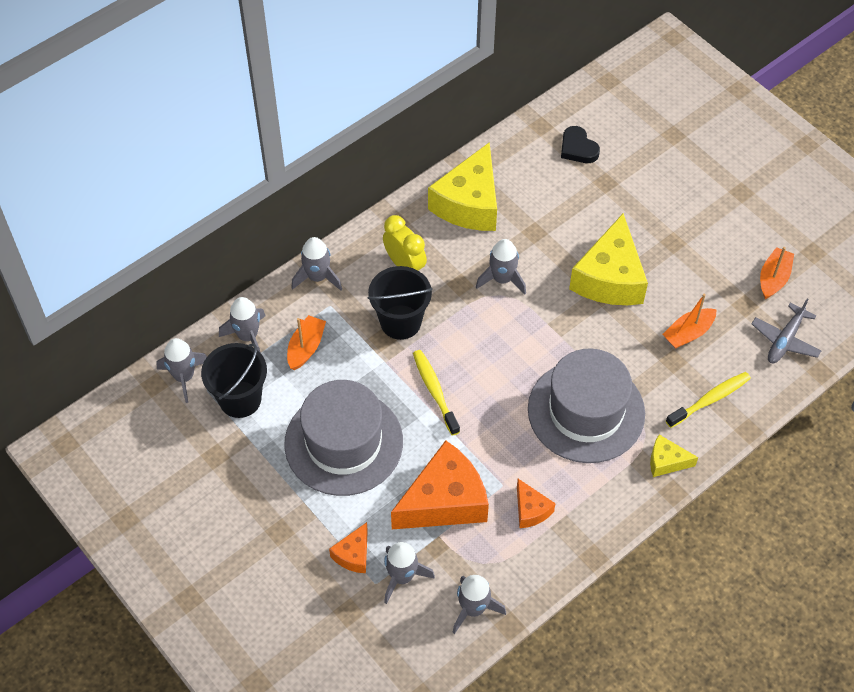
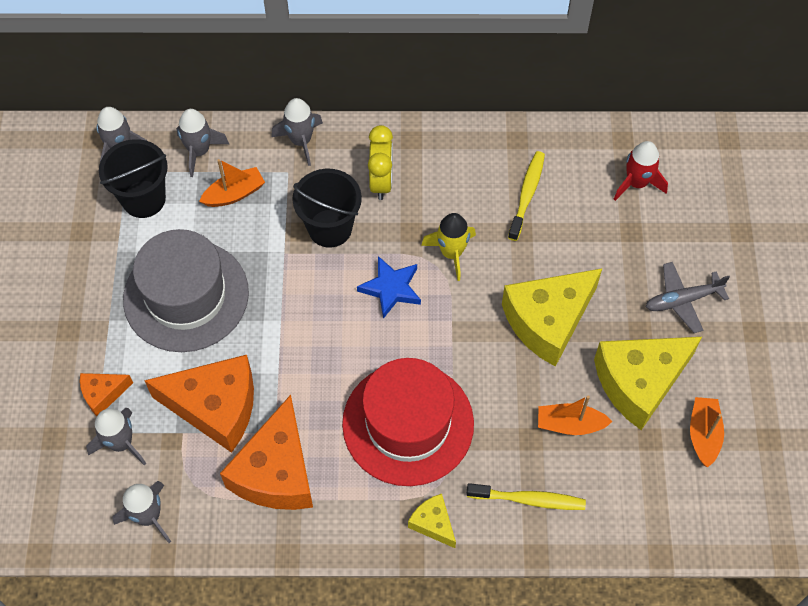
camera: 40 degrees right, 5 degrees up
yellow toothbrush [413,350,460,436] -> yellow toothbrush moved to [508,151,545,241]
yellow cheese [428,142,497,231] -> yellow cheese moved to [594,337,702,430]
grey rocket [476,239,526,295] -> yellow rocket [421,213,476,281]
orange cheese [517,479,556,528] -> orange cheese [220,395,313,510], size x2.08
grey hat [528,348,645,463] -> red hat [342,358,474,486]
black heart [561,126,600,163] -> red rocket [614,141,668,201]
grey plane [751,298,821,363] -> grey plane moved to [646,262,730,333]
orange boat [760,247,794,299] -> orange boat turned 60 degrees counterclockwise [690,397,724,468]
none -> blue star [357,256,421,319]

